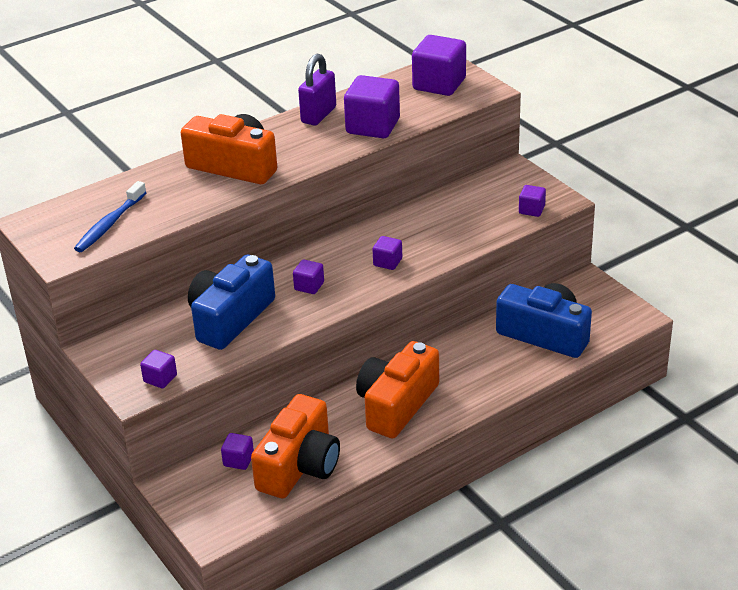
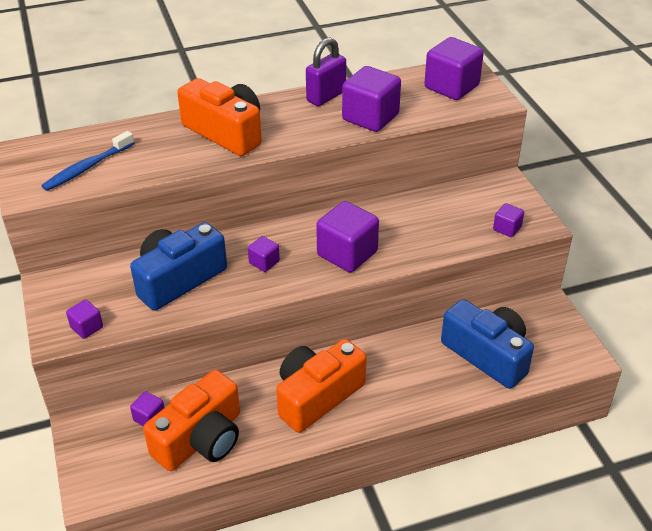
camera: 15 degrees right, 5 degrees up
purple cube [373,236,402,270] -> purple cube [316,201,379,272], size x2.00

